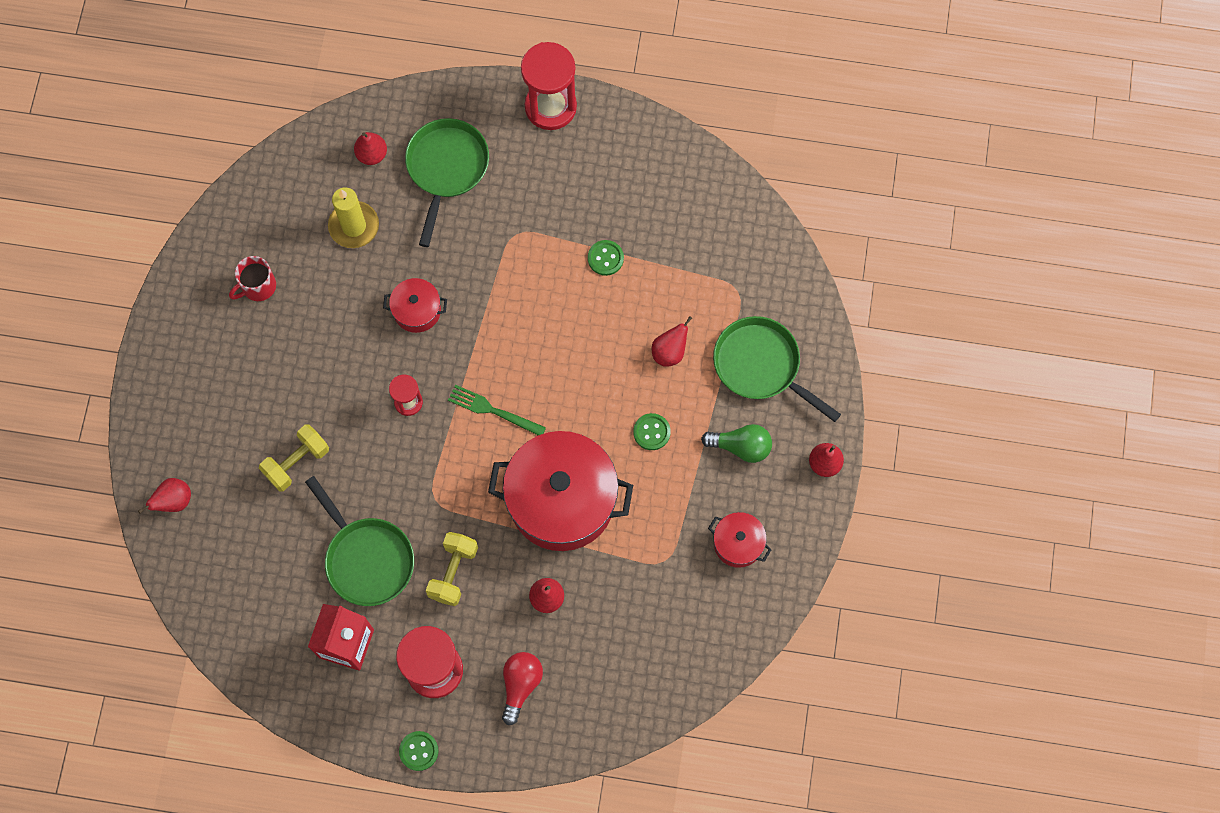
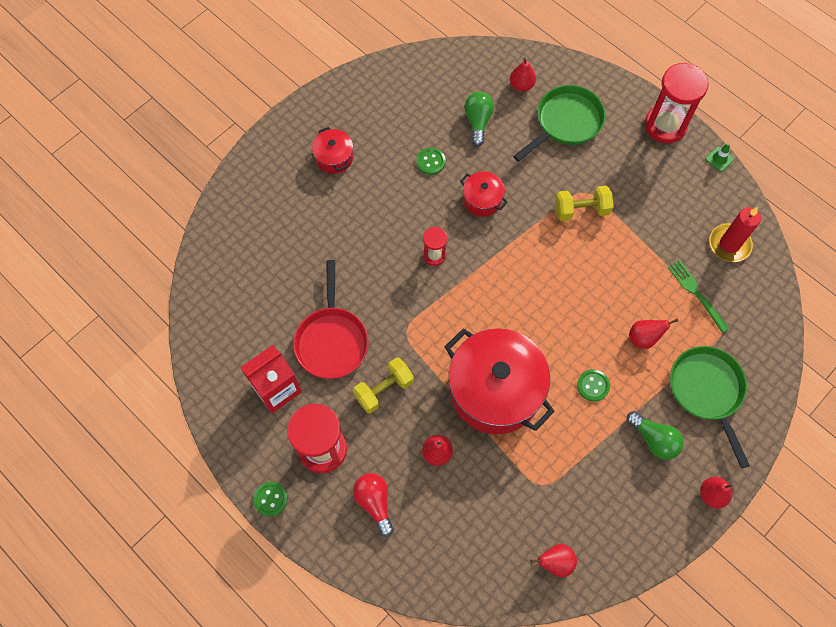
camera: 35 degrees right, 5 degrees down
red pear [138,478,191,513] -> red pear moved to [530,544,577,577]
red mug [229,256,276,301] -> none
yellow dumbbell [259,425,329,491] -> yellow dumbbell moved to [555,186,614,221]
green pan [305,476,414,606] -> red pan [293,260,369,379]
yellow candle [328,187,379,248] -> green light bulb [464,92,494,146]
green fork [448,385,546,435] -> green fork moved to [668,260,729,333]
red light bulb [502,652,543,725] -> red light bulb turned 75 degrees counterclockwise [353,473,394,537]
green button [588,240,624,276] -> green button moved to [416,148,446,175]
red pot [708,512,772,568] -> red pot moved to [312,127,353,174]
none -> green traffic cone [705,143,734,172]
none -> red candle [709,207,761,262]

